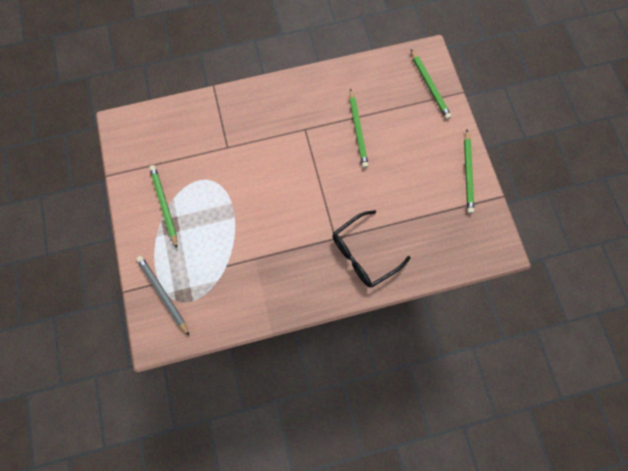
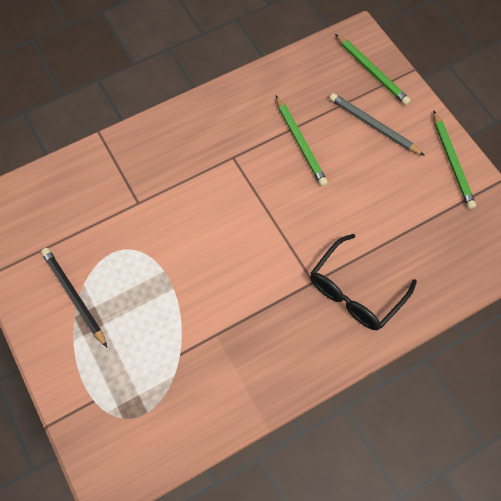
camera: 15 degrees left, 10 degrees down
grey pencil [136,256,189,336] -> grey pencil moved to [329,93,425,156]
green pencil [149,165,177,248] -> black pencil [41,248,108,348]

